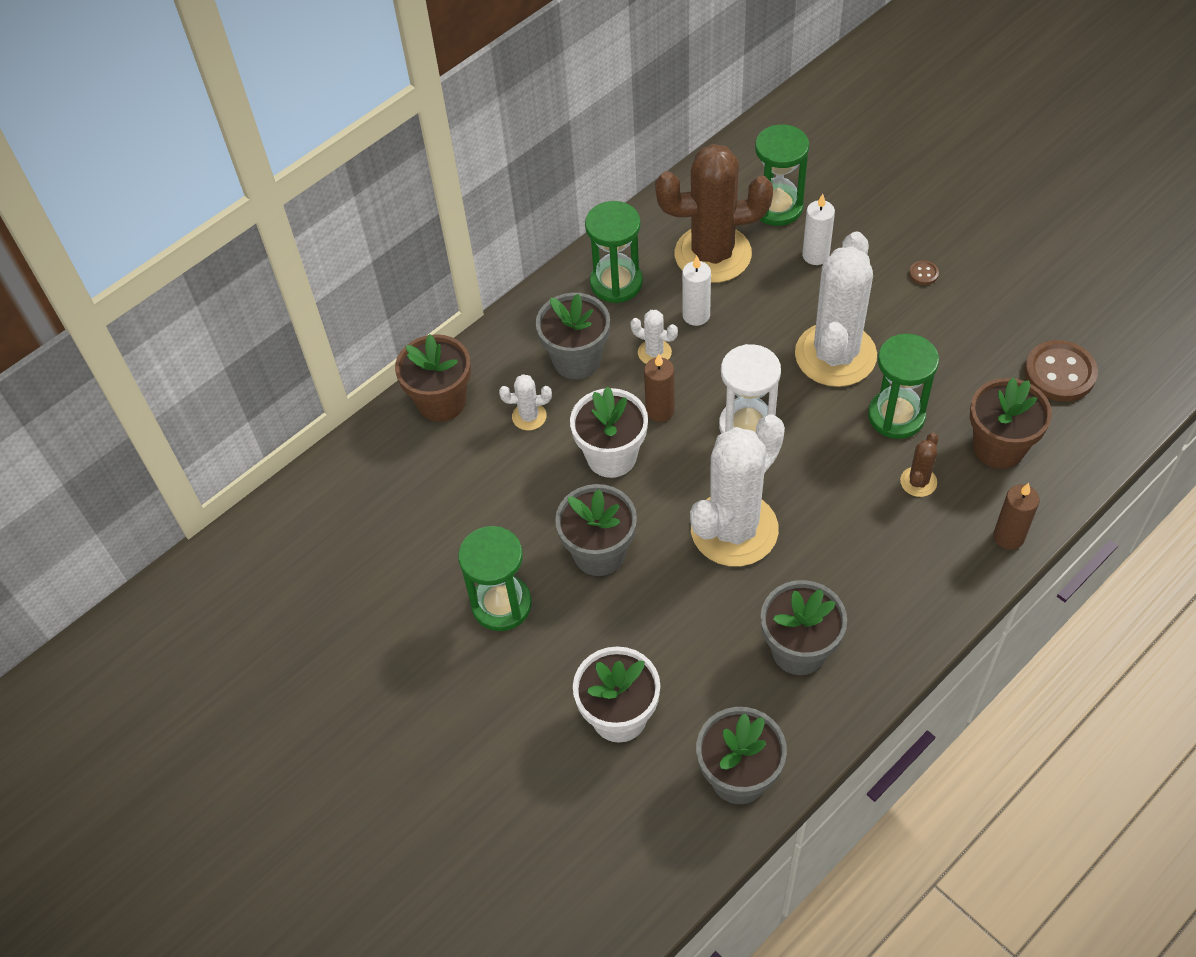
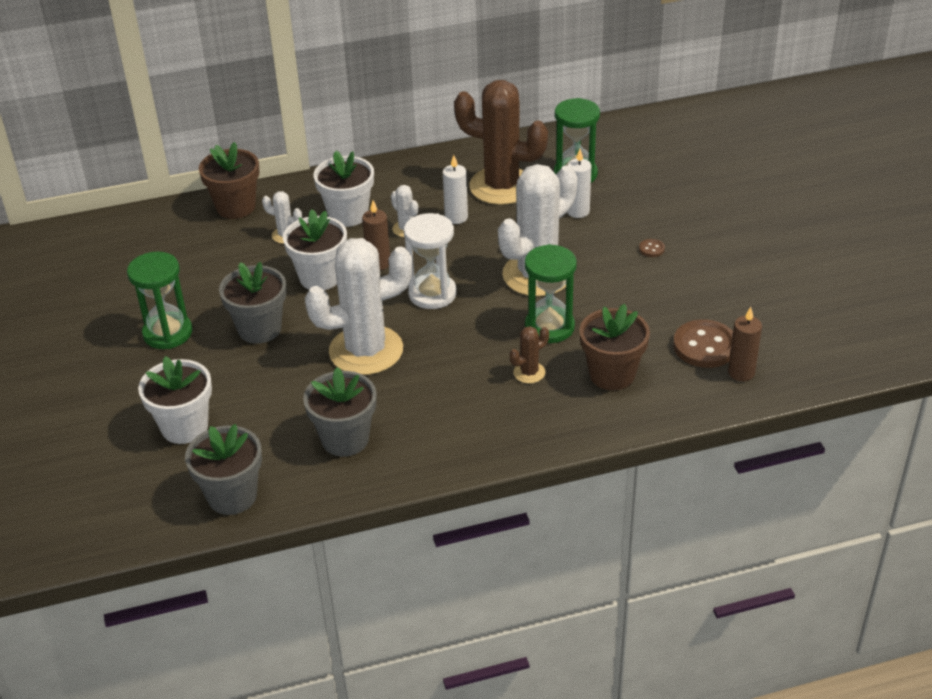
camera: 25 degrees right, 15 degrees down
grey flower pot [536,293,610,379] -> white flower pot [314,151,374,227]
green hourglass [585,201,643,303] -> none
brown candle [993,483,1040,550] -> brown candle moved to [728,307,762,381]

